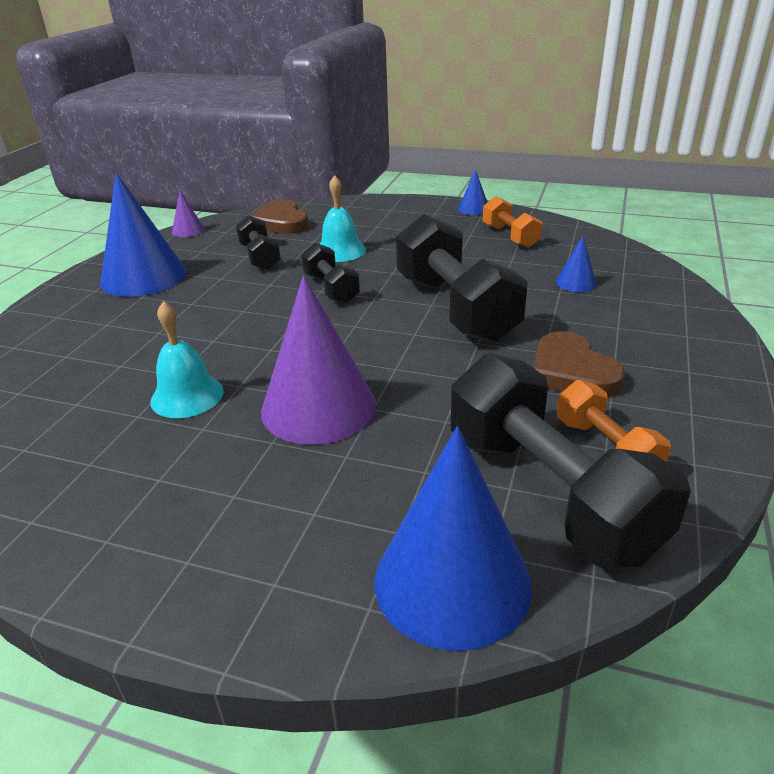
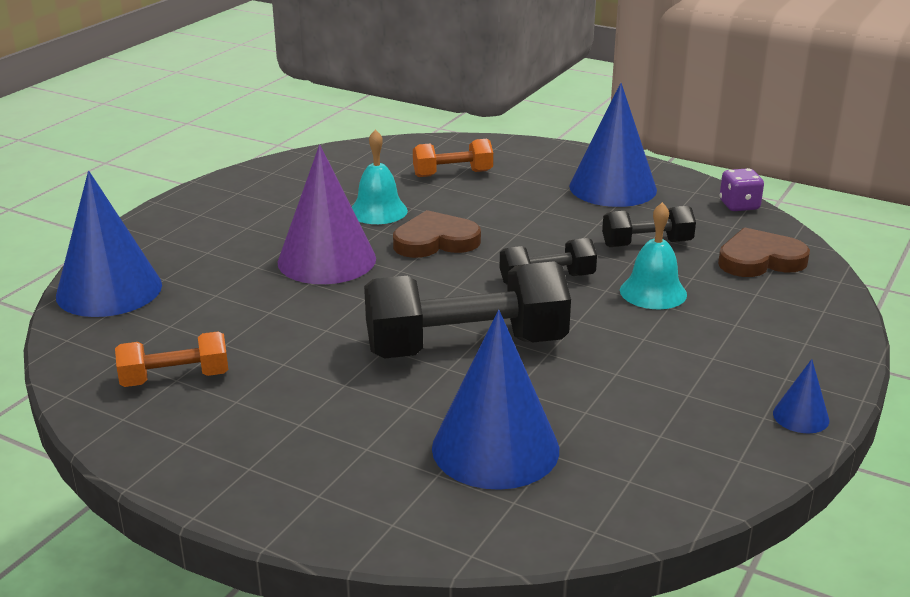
camera: 100 degrees right, 5 degrees down
purple cone [172,191,205,237] -> purple dice [720,168,764,211]
black dumbbell [451,353,691,568] -> none
orange dumbbell [483,196,543,248] -> orange dumbbell moved to [413,139,493,177]
brown heart [534,331,625,397] -> brown heart moved to [393,210,481,258]
blue cone [556,236,597,292] -> blue cone [432,310,559,490], size x2.24

